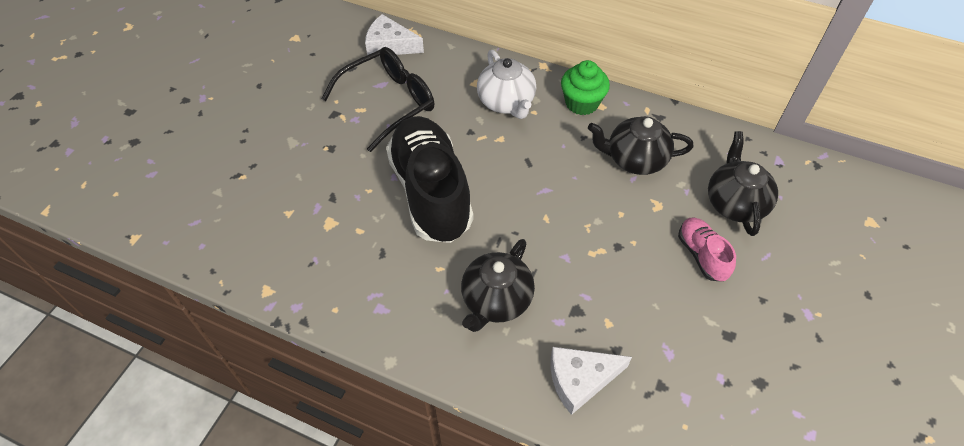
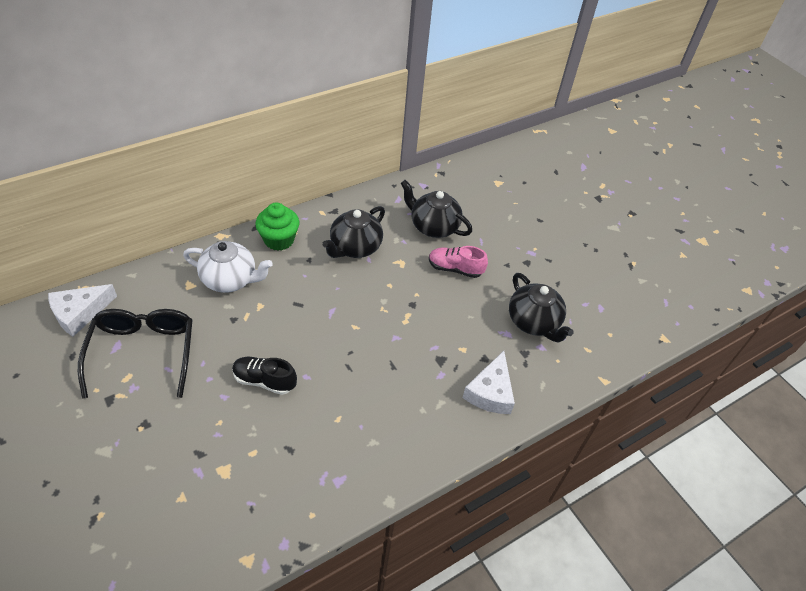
camera: 60 degrees left, 5 degrees down
black shoe [386,116,473,243] -> black shoe [232,357,297,395], size x0.47
black teapot [461,239,535,332] -> black teapot moved to [509,273,574,343]

